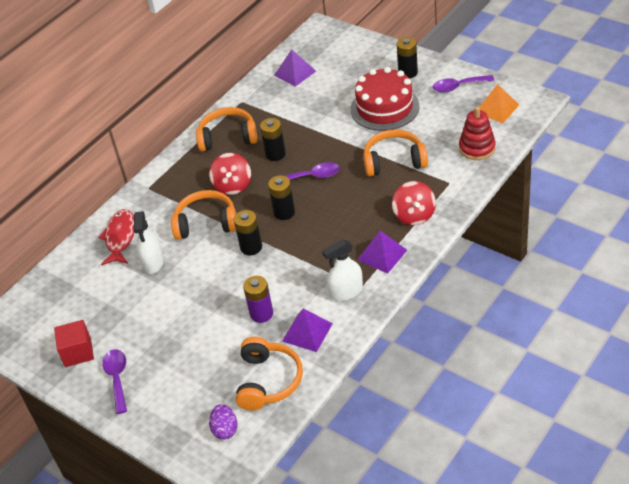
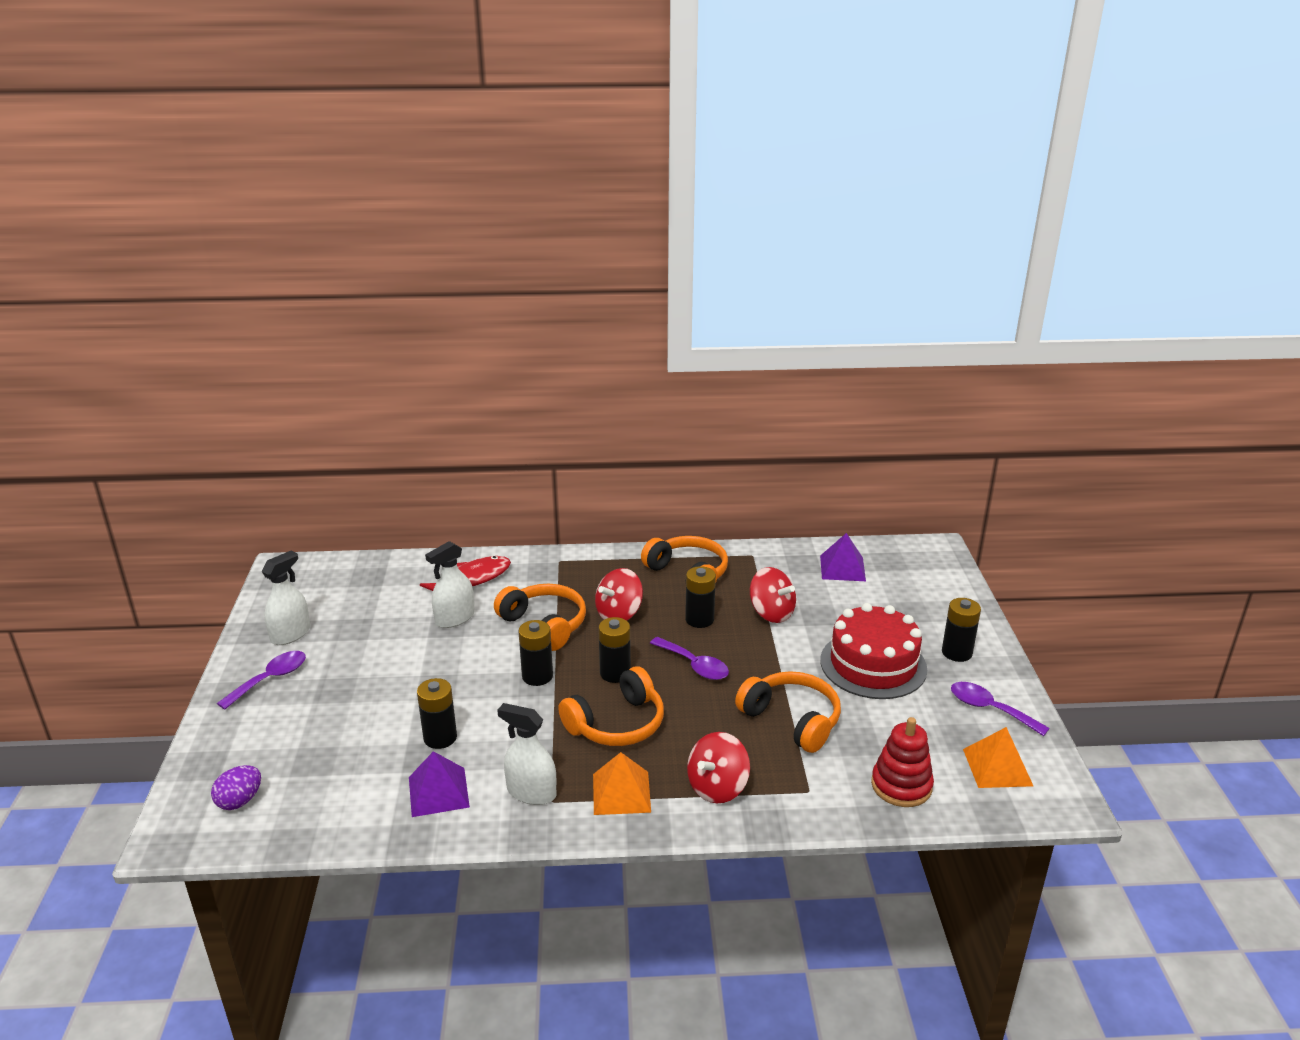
camera: 45 degrees right, 15 degrees down
red cube [54,320,94,367] -> white spray bottle [262,551,310,645]
orange headphones [236,337,303,411] -> orange headphones moved to [558,666,664,746]
purple battery [243,276,273,323] -> black battery [417,678,457,749]
purple pyramid [357,231,407,274] -> orange pyramid [593,752,651,815]
none -> red spinning top [750,567,796,623]

